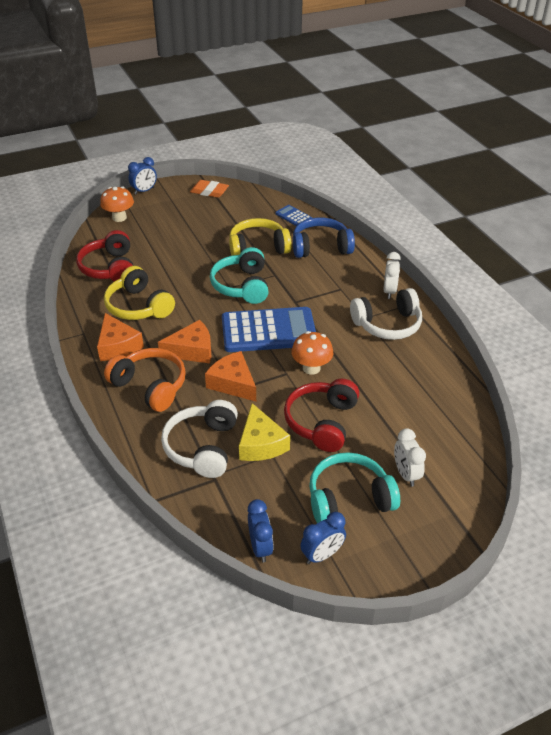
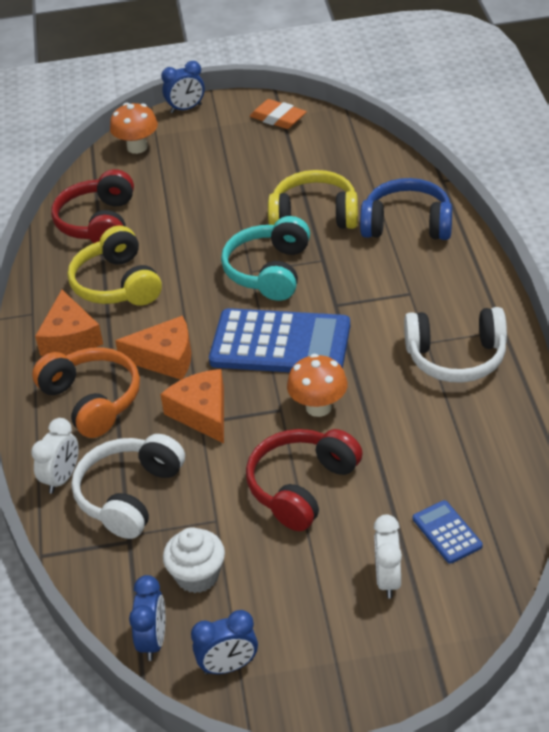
camera: 20 degrees right, 0 degrees up
yellow cheese [239,403,290,461] -> none
blue calculator [275,205,312,226] -> blue calculator moved to [413,500,483,564]
turquoise headphones [309,452,400,523] -> none
white clock [384,252,401,299] -> white clock moved to [31,418,79,493]
none -> white cupcake [163,527,225,593]

